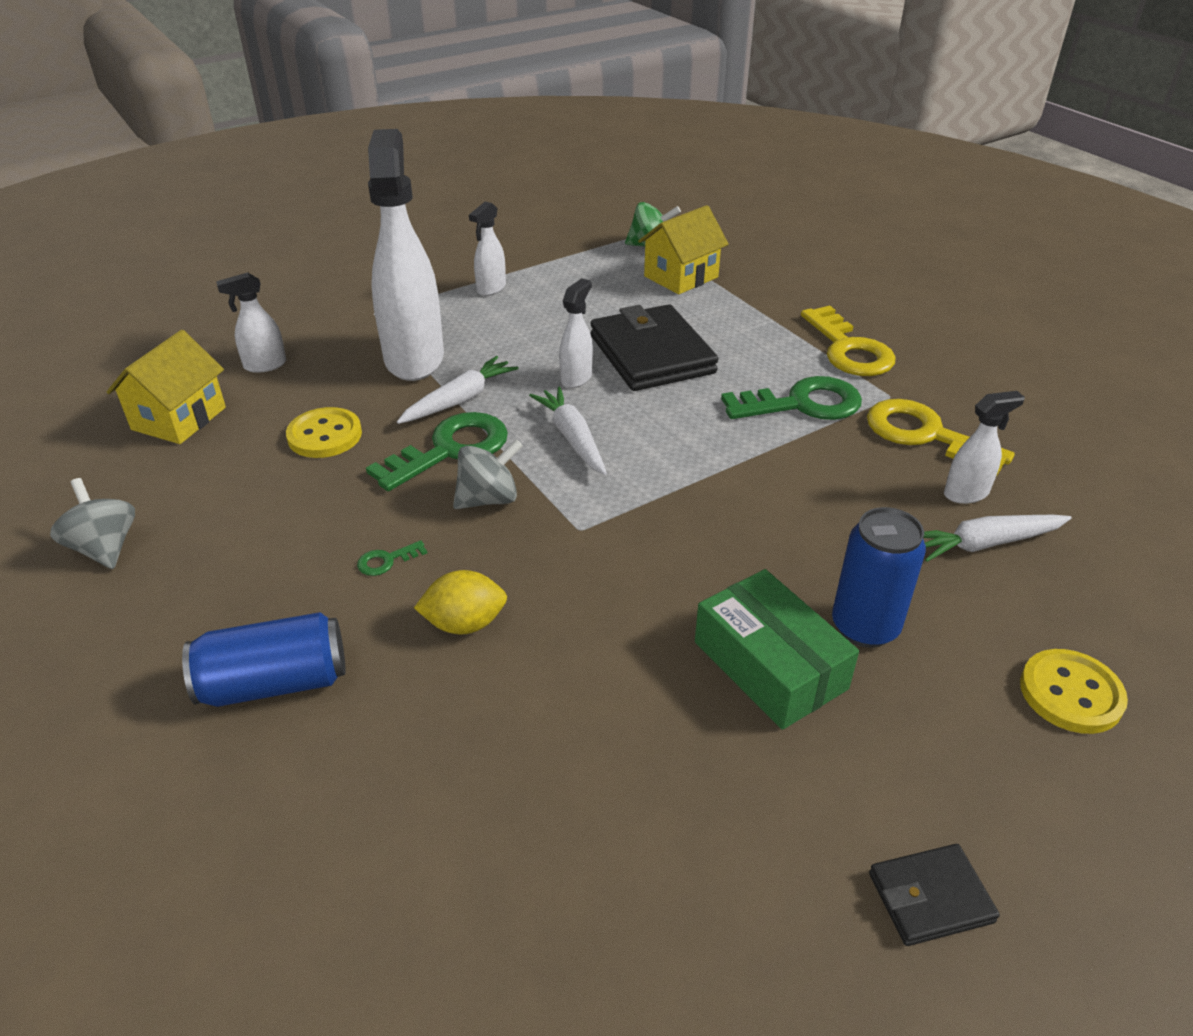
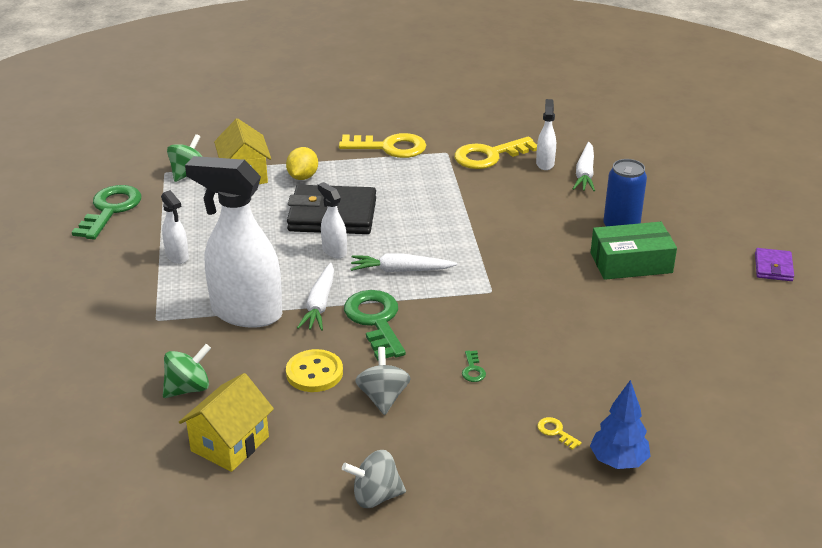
camera: 65 degrees left, 5 degrees down
yellow house [107,330,226,444] -> yellow house turned 75 degrees clockwise [179,373,274,472]
blue can [182,612,346,707] -> yellow key [537,417,582,450]
white spray bottle [216,272,286,373] -> green spinning top [163,344,211,398]
white carrot [397,356,519,424] -> white carrot turned 150 degrees counterclockwise [297,262,334,331]
yellow lemon [414,570,507,634] -> yellow lemon moved to [286,147,318,180]
grey spinning top [453,439,523,509] -> grey spinning top moved to [355,347,411,415]
green key [721,376,862,420] -> green key moved to [72,185,141,240]
black wallet [869,844,1000,946] -> purple wallet [755,248,794,281]
yellow button [1020,649,1128,734] -> none
none -> blue tree [590,380,651,469]

